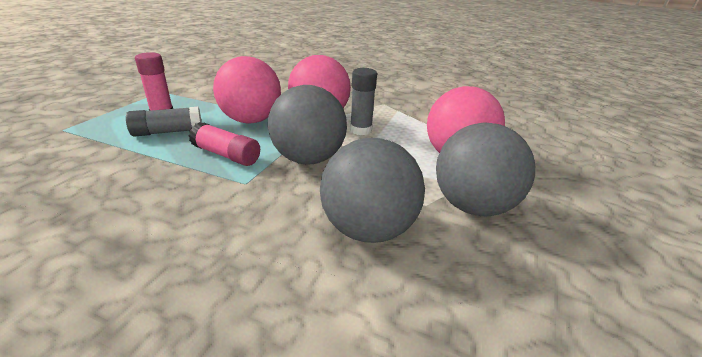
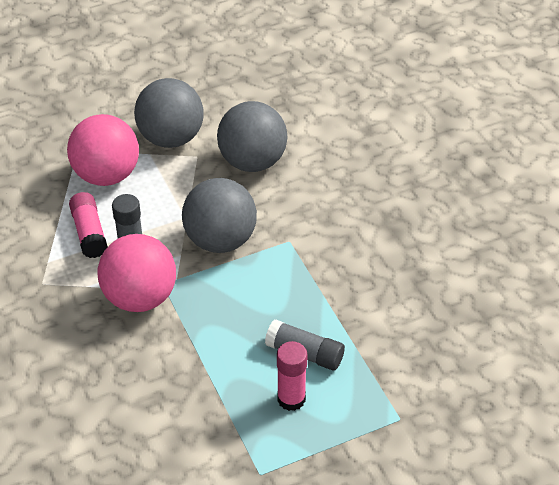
camera: 135 degrees left, 15 degrees up
pink glue stick [189,122,260,166] -> pink glue stick moved to [69,192,108,258]
pink ball [213,56,281,124] -> none

